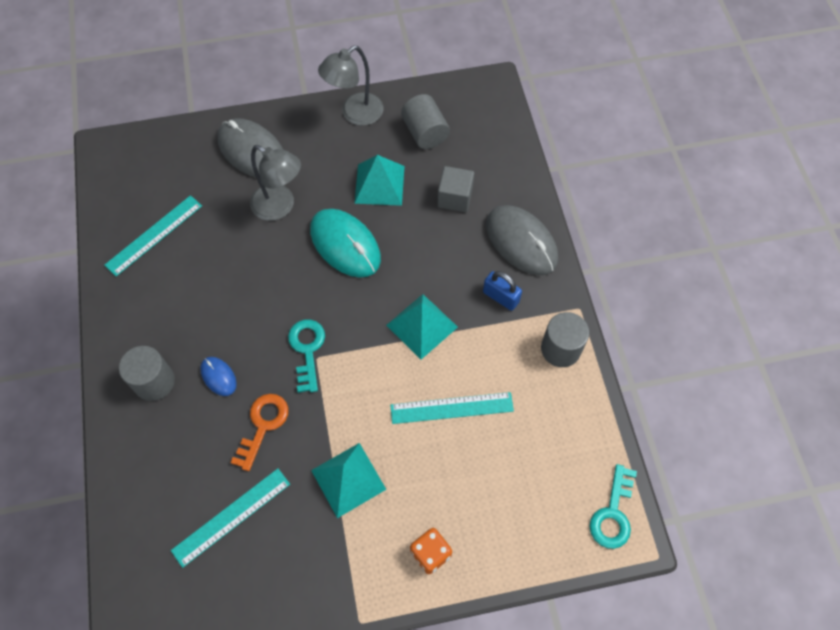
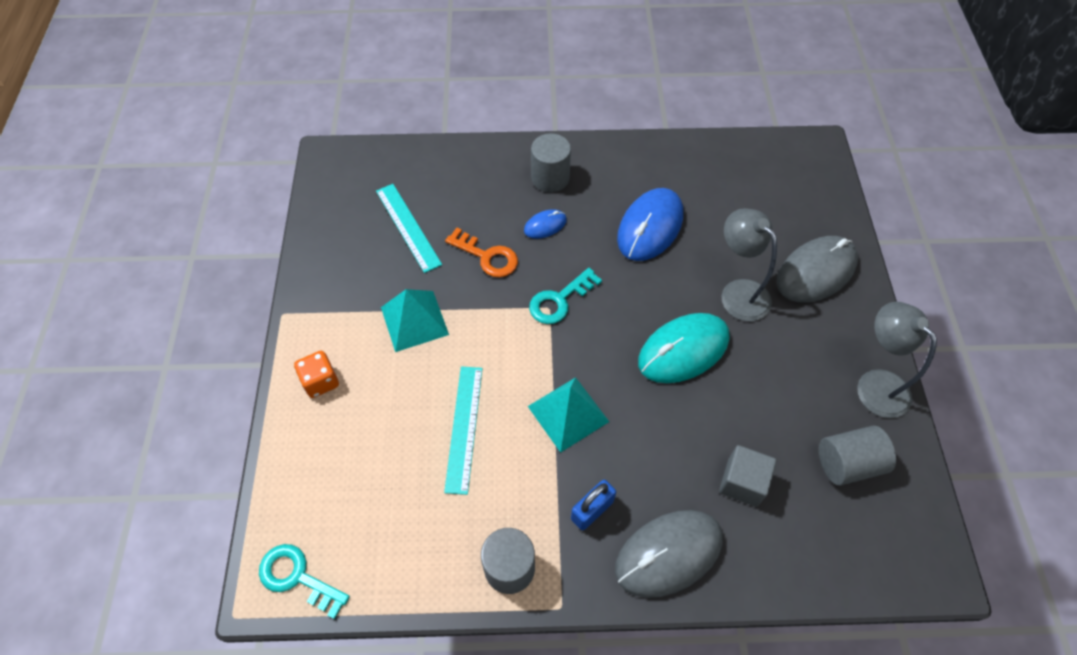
camera: 100 degrees right, 5 degrees down
turquoise ruler [104,195,202,276] -> none
grey lamp [250,145,301,221] -> grey lamp turned 105 degrees clockwise [722,208,777,321]
turquoise key [288,320,325,393] -> turquoise key turned 135 degrees clockwise [529,268,602,324]
turquoise pyramid [354,155,405,206] -> none
none -> blue mouse [617,188,683,261]

